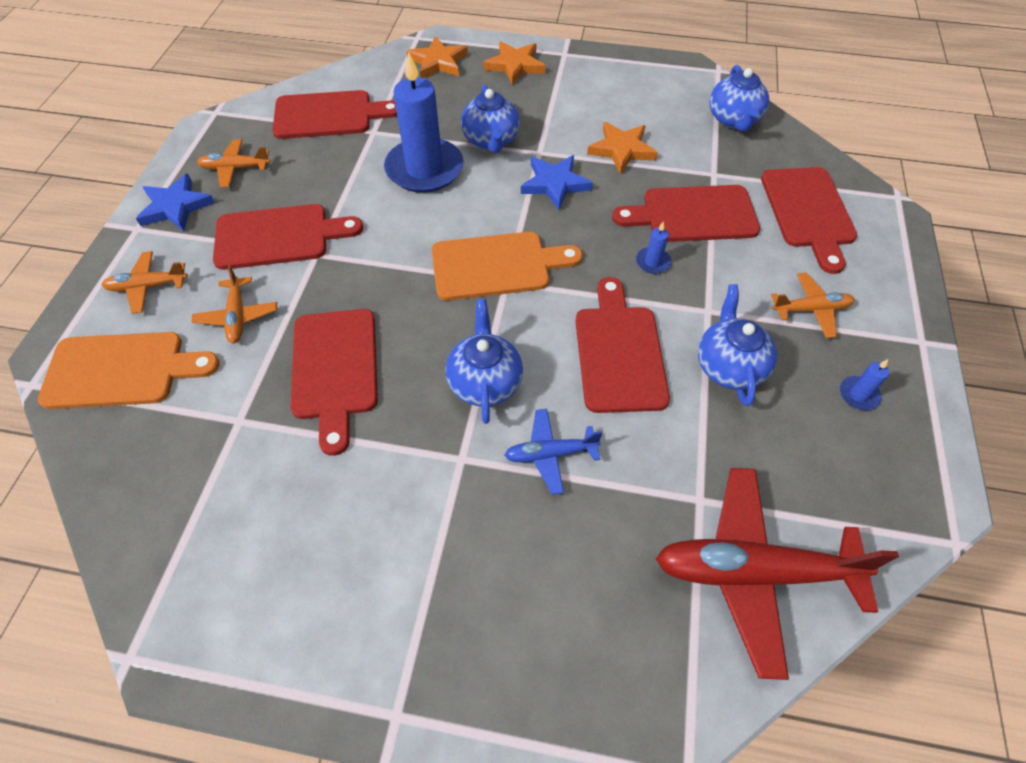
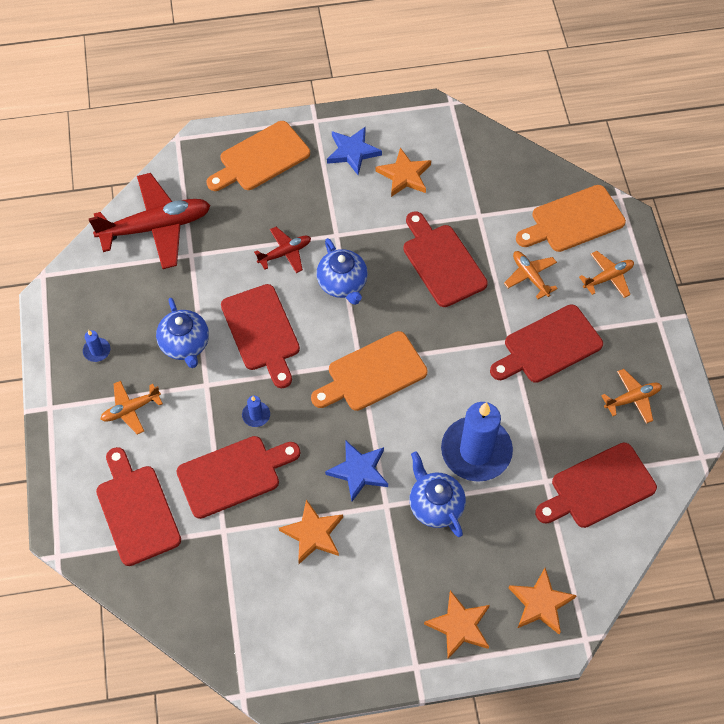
camera: 160 degrees right, 5 degrees up
blue star [136,173,215,231] -> blue star moved to [327,127,382,175]
blue plane [504,409,603,495] -> red plane [254,227,311,273]
blue teapot [709,65,769,131] -> none
none -> orange cutting board [207,121,310,191]
none -> orange star [376,147,431,197]

